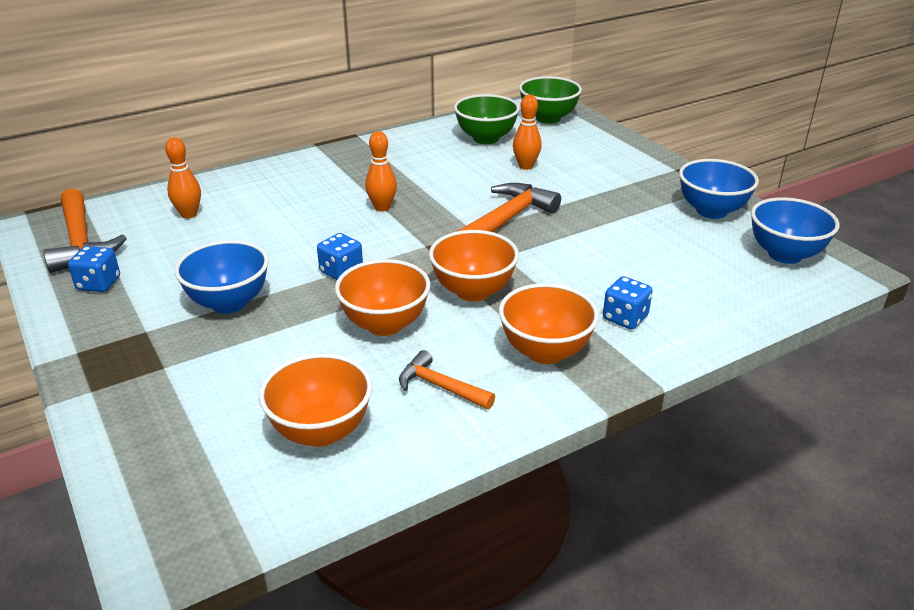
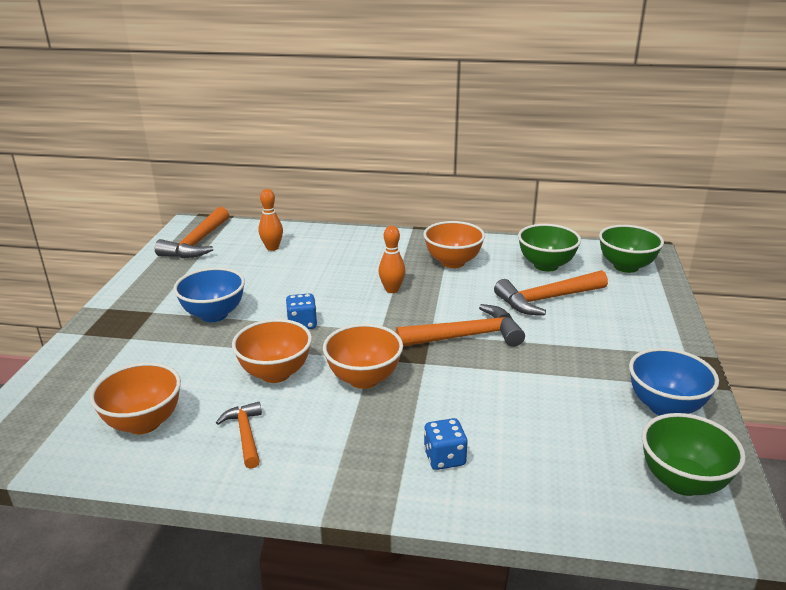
camera: 40 degrees right, 5 degrees down
blue dice [68,246,120,292] -> none
orange bowl [499,283,599,364] -> orange bowl moved to [423,221,485,268]
orange bowling pin [513,95,542,170] -> orange hammer [494,270,608,315]
blue bowl [751,197,840,264] -> green bowl [642,413,746,496]

